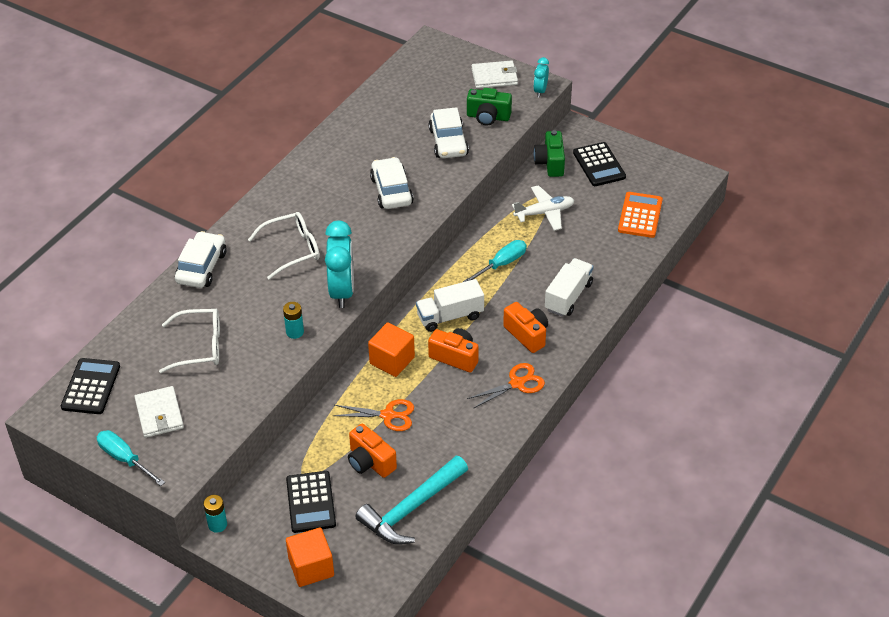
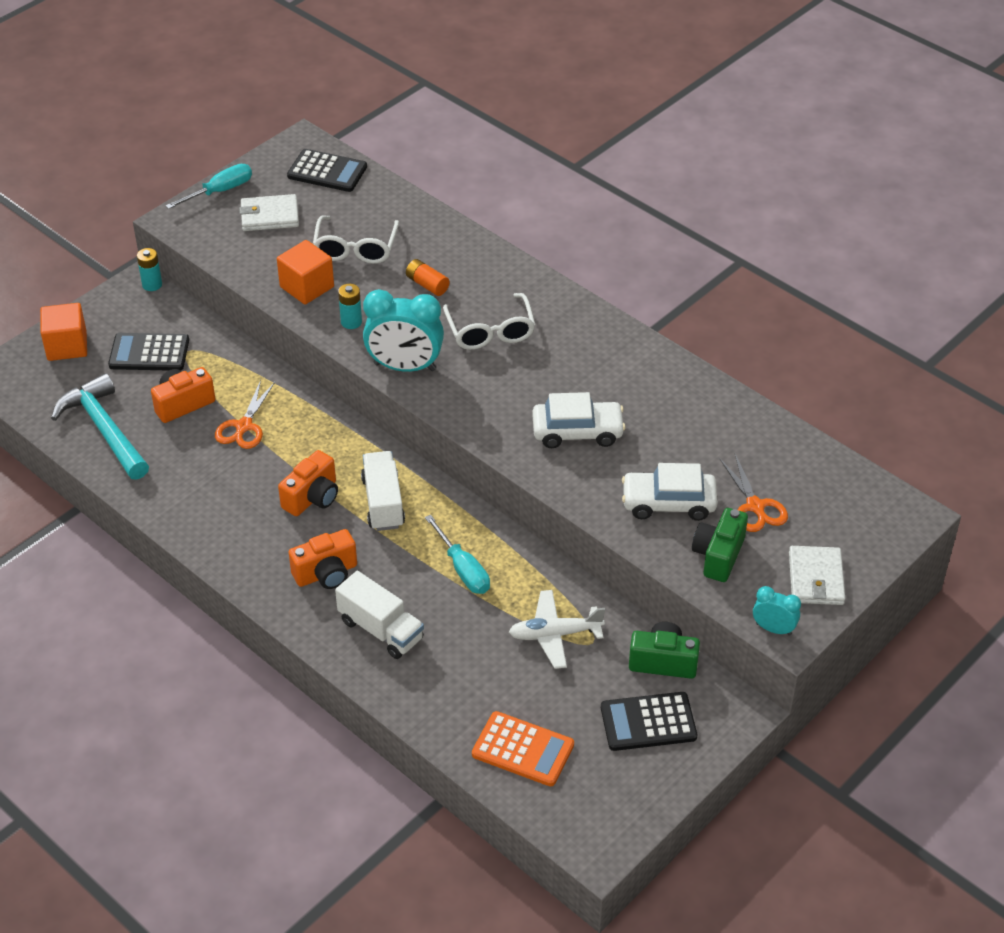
camera: 100 degrees right, 0 degrees up
white car [175,231,227,288] -> none
orange cube [368,322,415,377] -> orange cube moved to [277,240,334,305]
orange scissors [467,363,545,408] -> orange scissors moved to [719,454,788,532]
white plane [512,185,575,231] -> white plane turned 90 degrees clockwise [509,590,605,669]
none -> orange battery [406,259,450,296]

